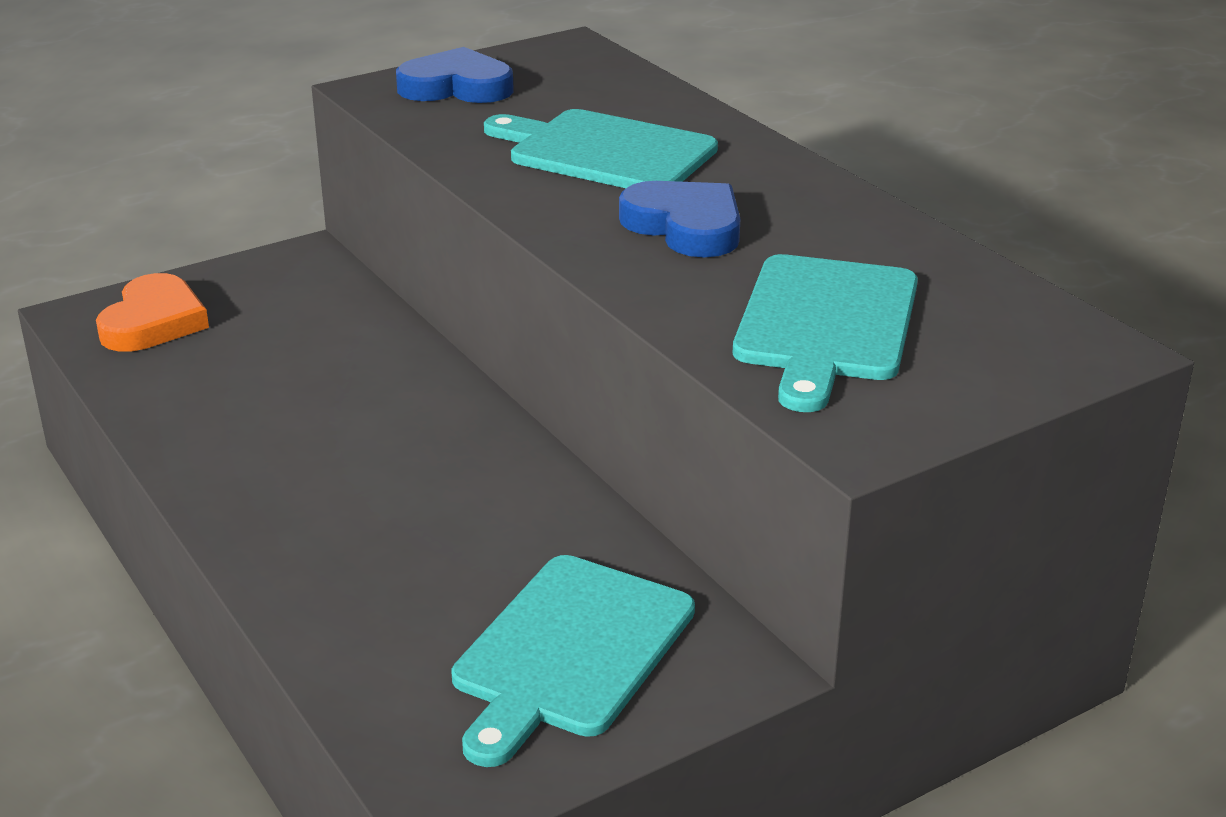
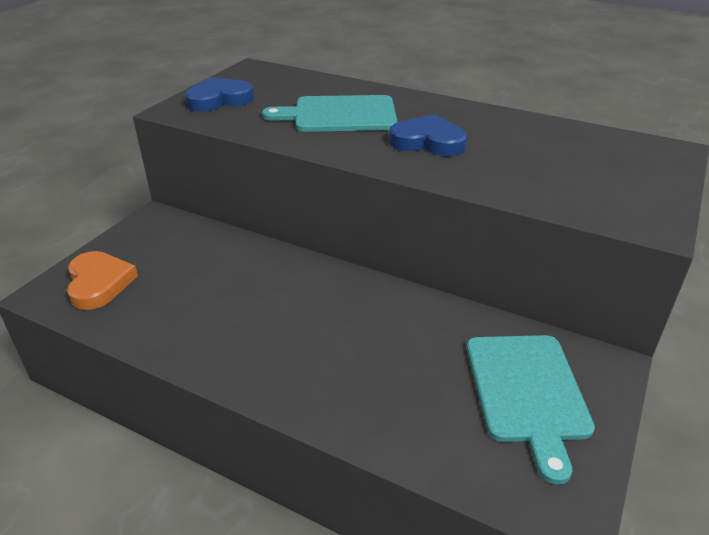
camera: 30 degrees left, 5 degrees up
turquoise cutting board [733,254,918,412] -> none

